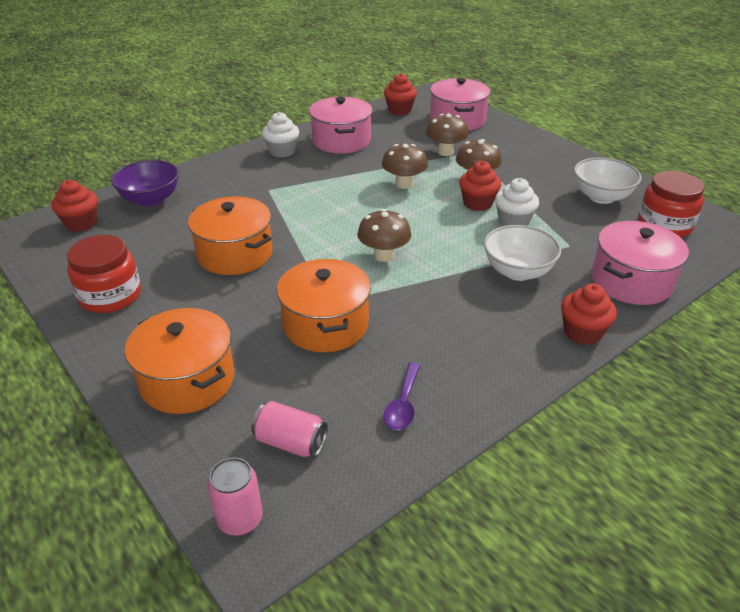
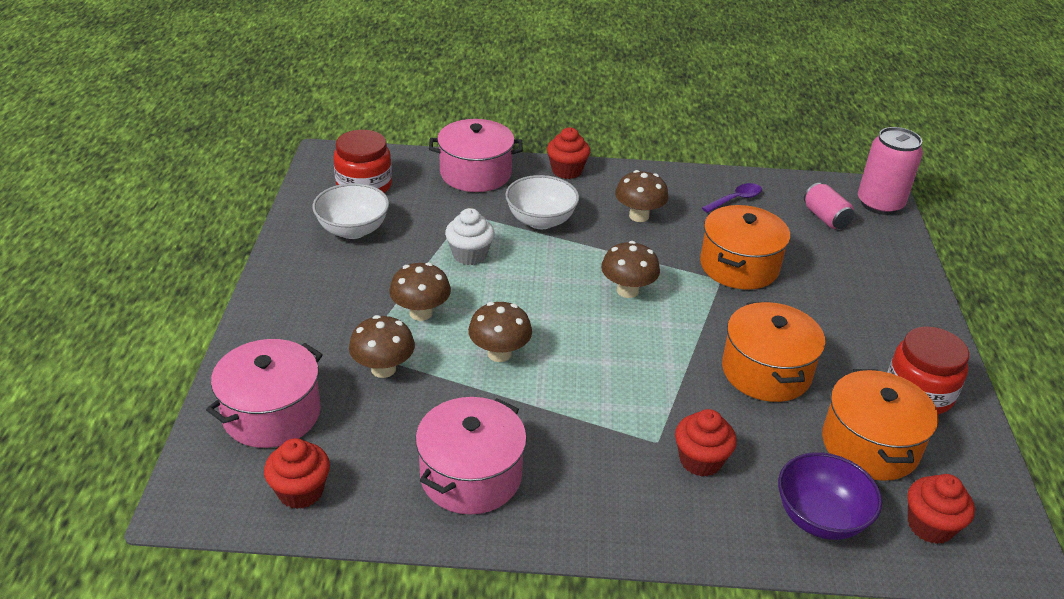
camera: 140 degrees left, 0 degrees up
orange pot [125,308,235,414] -> orange pot moved to [822,369,938,481]
pink can [207,457,262,536] -> pink can [858,127,923,215], size x1.63
white cupcake [262,112,299,157] -> none
red cupcake [459,161,501,211] -> red cupcake moved to [675,409,737,476]
none -> brown mushroom [615,170,669,222]

